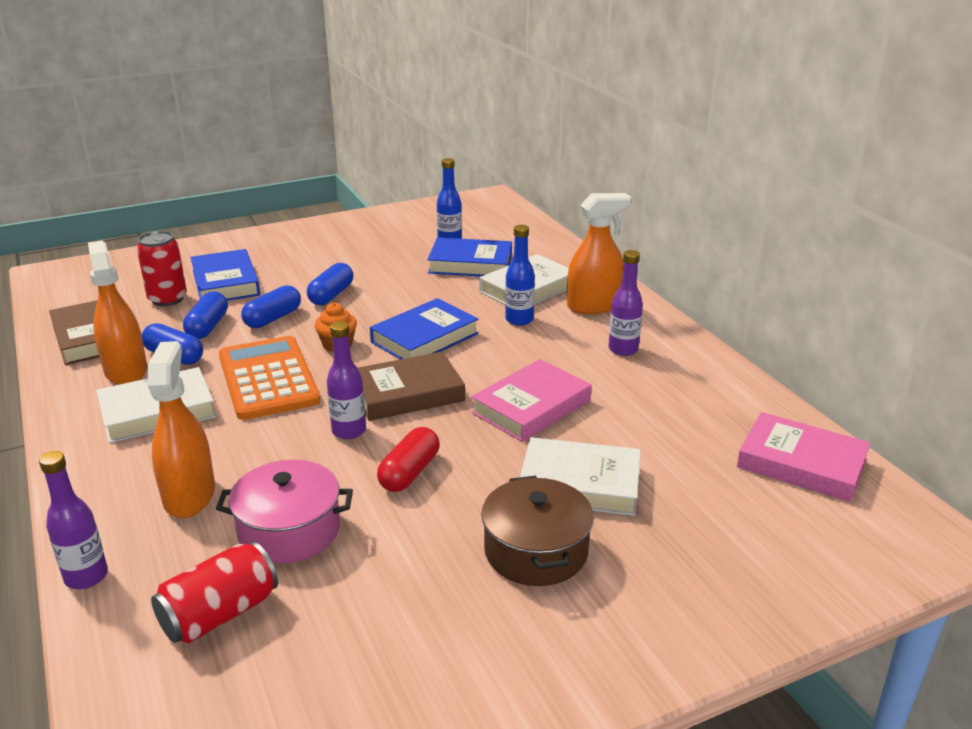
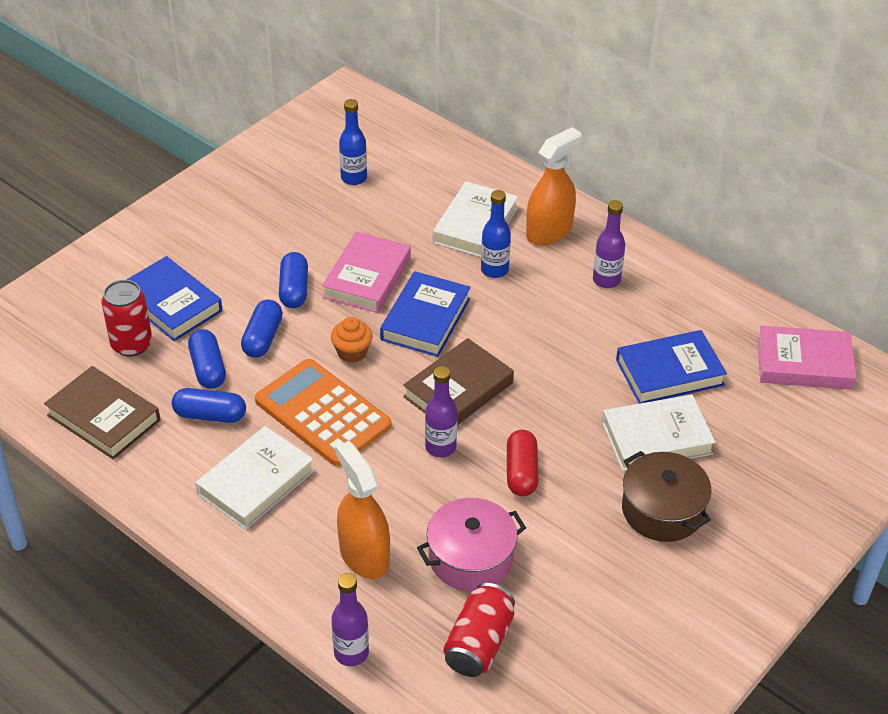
camera: 25 degrees left, 15 degrees up
orange spray bottle [88,240,147,385] -> none
blue book [427,237,512,276] -> blue book moved to [616,330,727,404]
pink book [471,359,592,442] -> pink book moved to [322,231,411,313]

